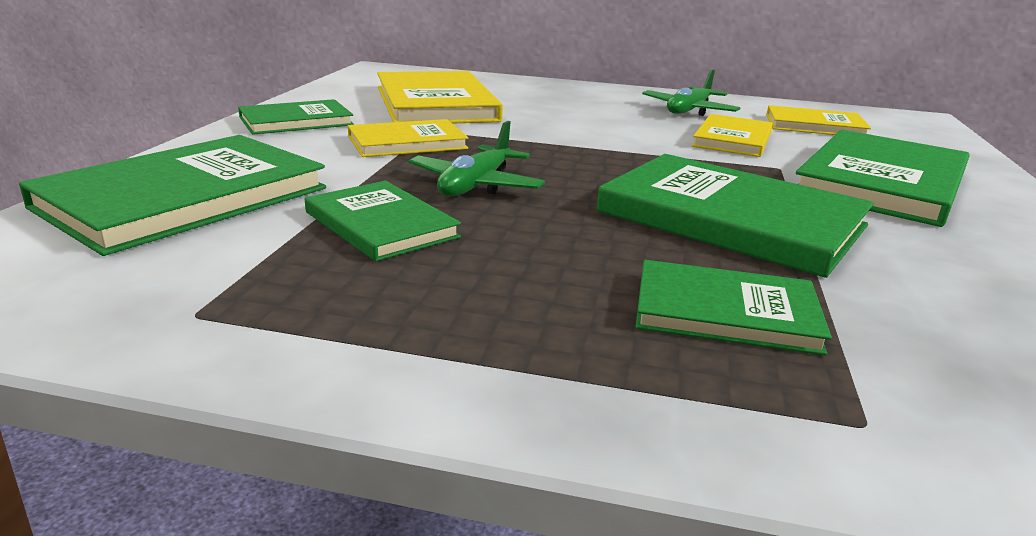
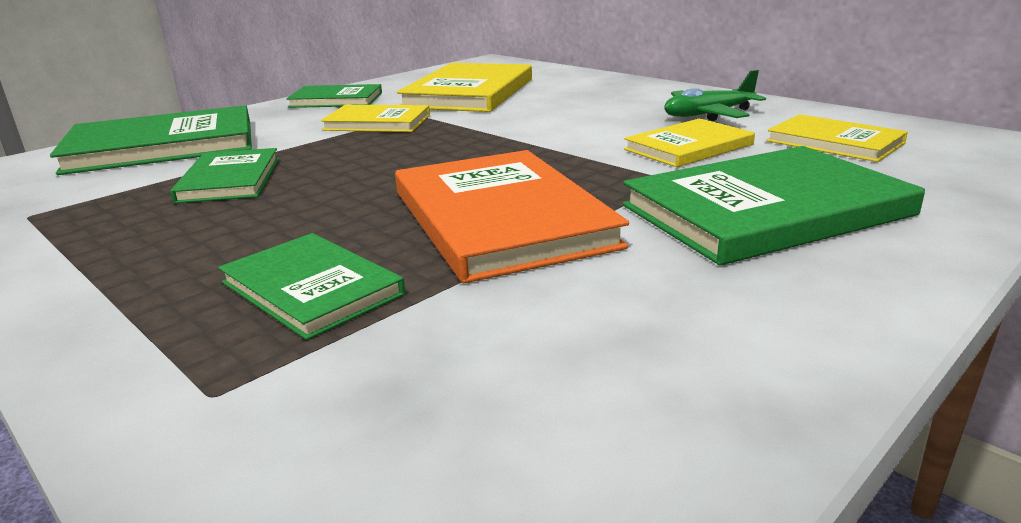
camera: 35 degrees right, 0 degrees up
green plane [409,121,545,196] -> none
green book [597,154,874,278] -> orange book [395,150,629,283]

